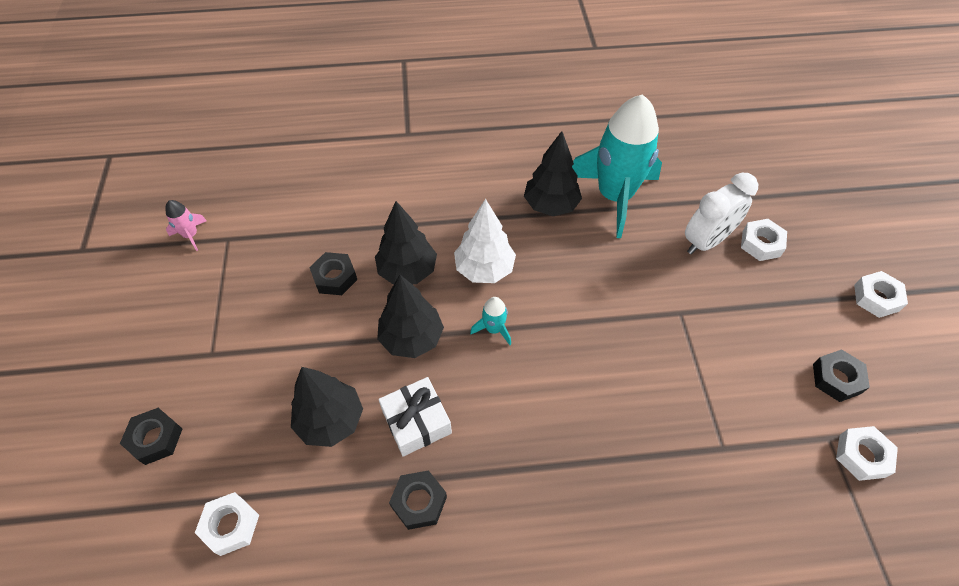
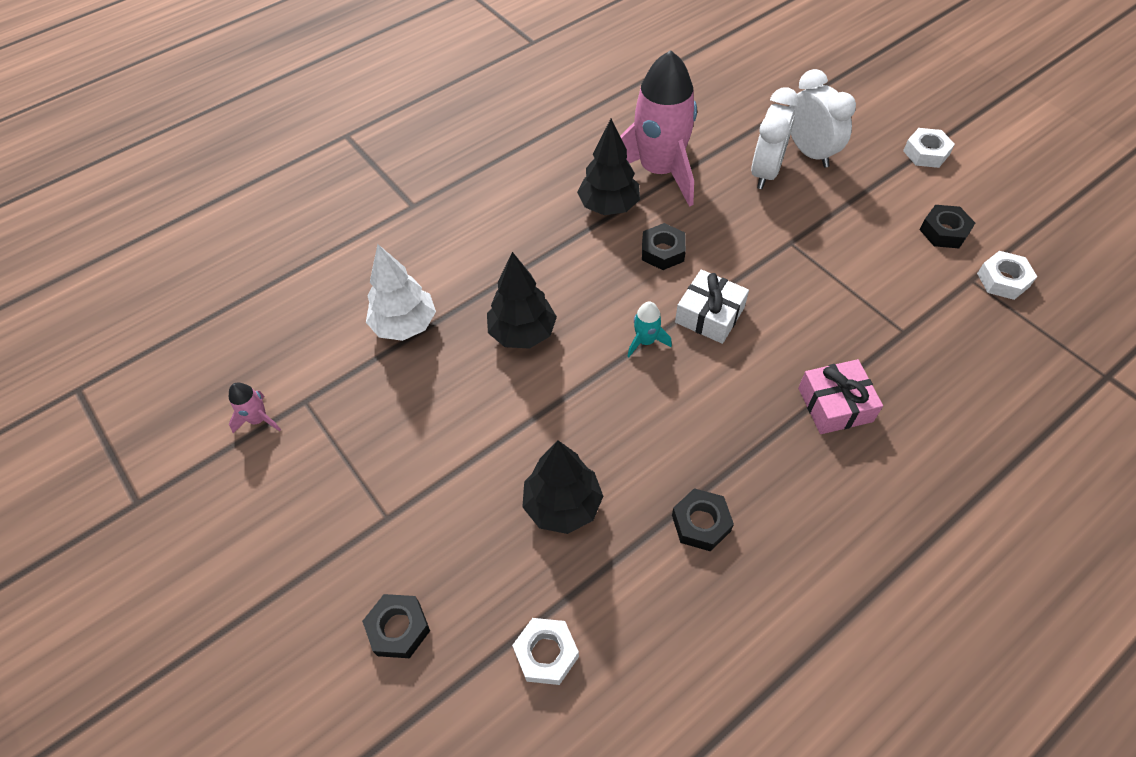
camera: 30 degrees left, 0 degrees up
black nut [309,252,357,295] -> black nut moved to [642,223,686,270]
black tree [377,275,444,358] -> none
white gift [378,377,452,457] -> white gift moved to [675,269,749,344]
white tree [454,199,516,283] -> white tree moved to [366,244,436,341]
turquoise rocket [572,94,662,238] -> pink rocket [620,50,697,207]
white nut [741,219,787,261] -> white clock [789,69,856,168]
none -> pink gift [798,359,883,434]

